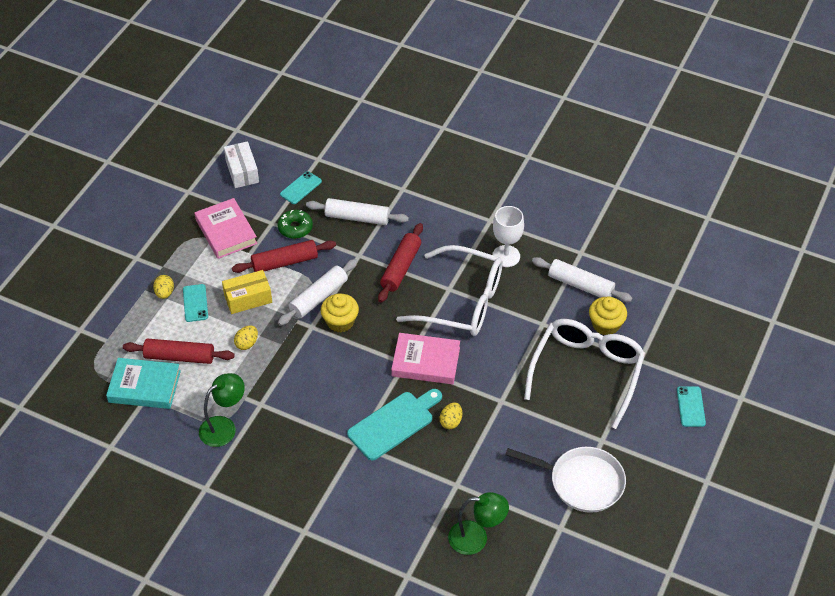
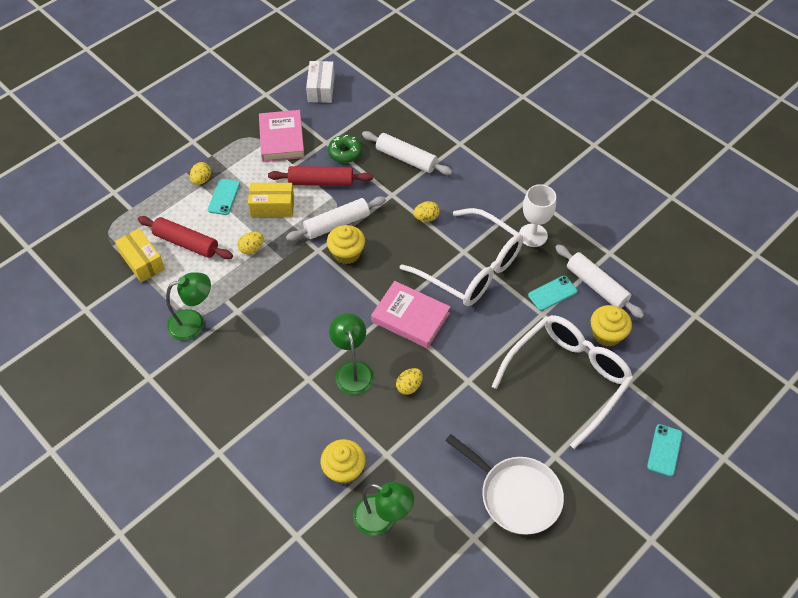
camera: 20 degrees right, 5 degrees up
turquoise book [106,358,181,409] -> yellow box [115,228,165,282]
turquoise phone [280,171,322,204] -> turquoise phone moved to [528,276,577,311]
turquoise cutting board [347,389,442,460] -> green lamp [329,313,374,395]
red rolling pin [378,223,423,303] -> yellow egg [413,201,440,222]
none -> yellow cupcake [321,439,366,484]

